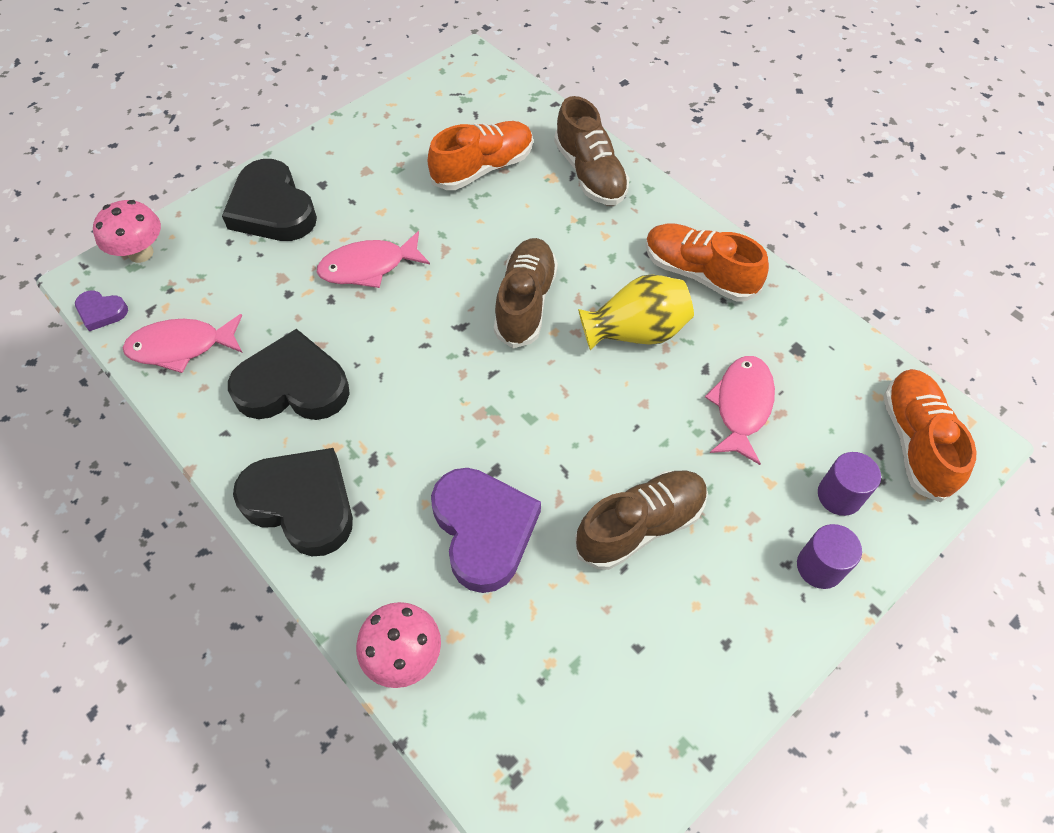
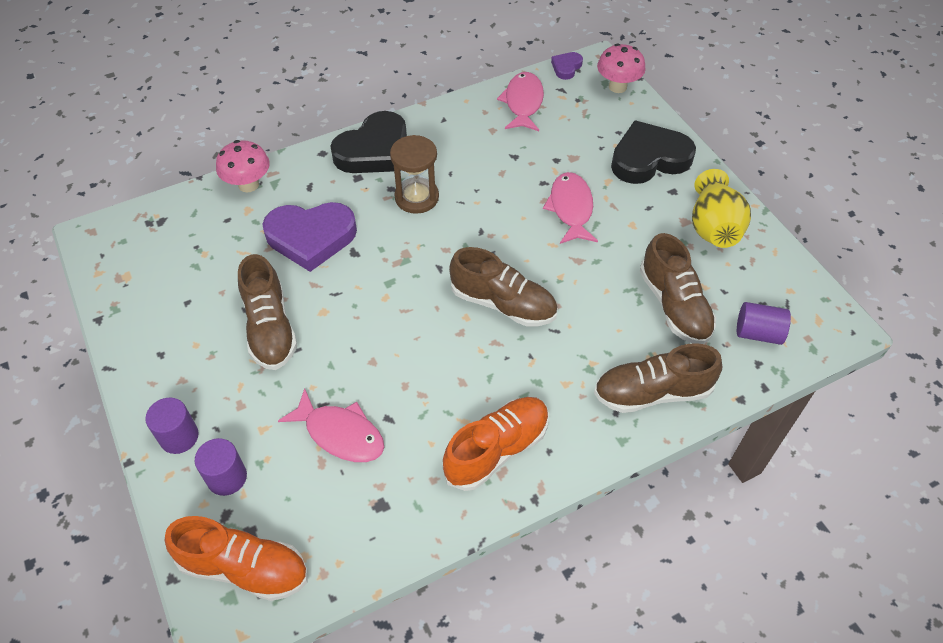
camera: 105 degrees right, 5 degrees down
black heart [228,329,350,420] -> none
orange shoe [427,121,533,190] -> brown shoe [640,233,716,344]
yellow vase [578,274,694,351] -> yellow vase moved to [692,169,751,248]
none -> brown hourglass [390,135,439,214]
none -> purple cylinder [737,302,791,345]

